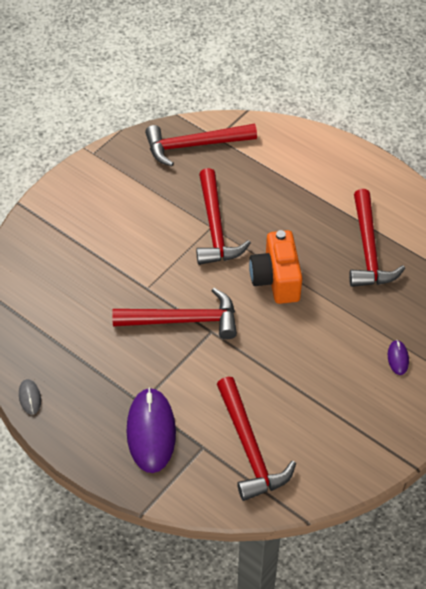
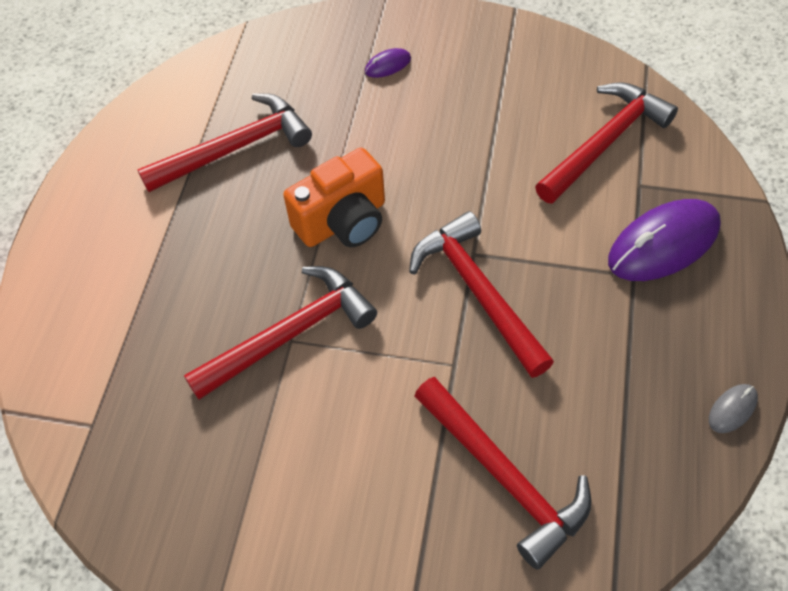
camera: 115 degrees left, 5 degrees up
red hammer [145,124,257,166] -> red hammer moved to [414,377,591,570]

